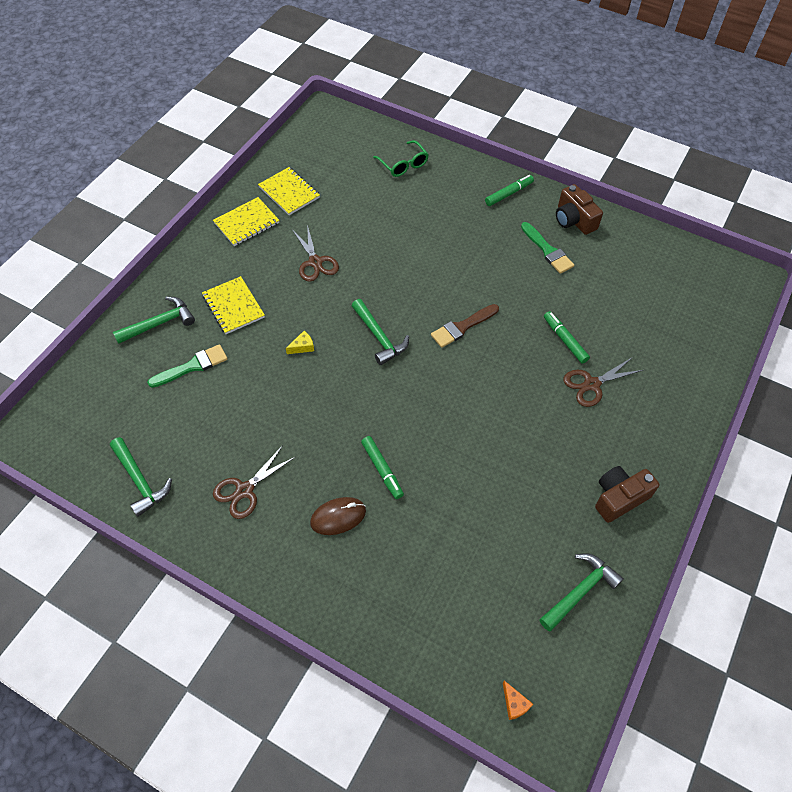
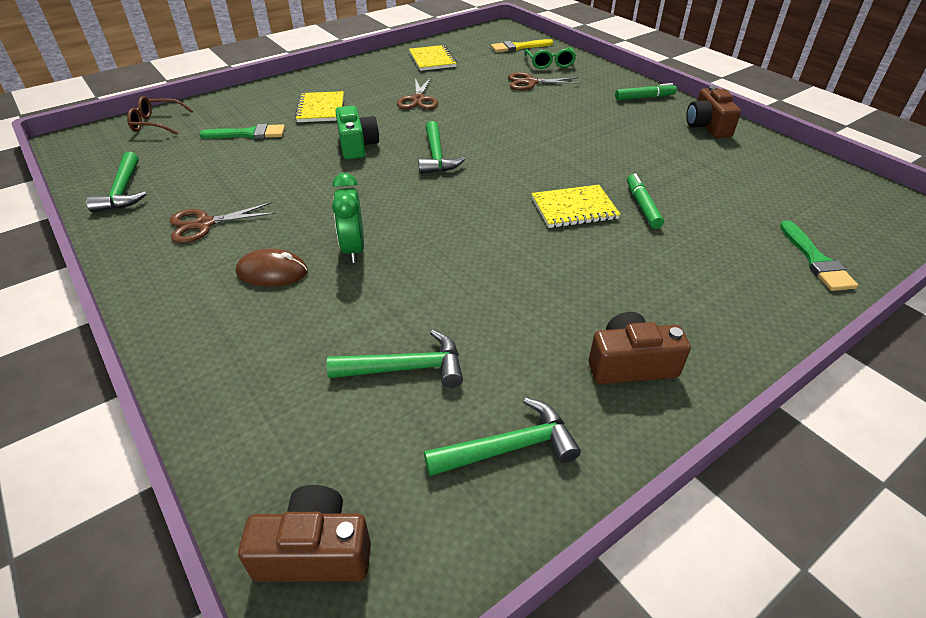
camera: 25 degrees right, 15 degrees down
green hammer [113,296,195,344] -> green hammer moved to [327,330,463,388]
yellow notebook [213,197,279,246] -> yellow notebook moved to [531,185,621,228]
yellow cheese [286,331,314,354] -> green camera [335,106,379,159]
green marker [361,436,404,499] -> green clock [332,173,364,263]
brown brush [431,304,499,348] -> none
orange cheese [503,680,533,720] -> brown camera [238,485,371,582]
green brush [521,222,574,274] -> green brush moved to [780,220,858,291]
brown scissors [563,357,643,407] -> brown scissors moved to [508,72,581,90]
none -> brown glasses [127,96,193,135]
none -> yellow brush [491,39,553,52]

